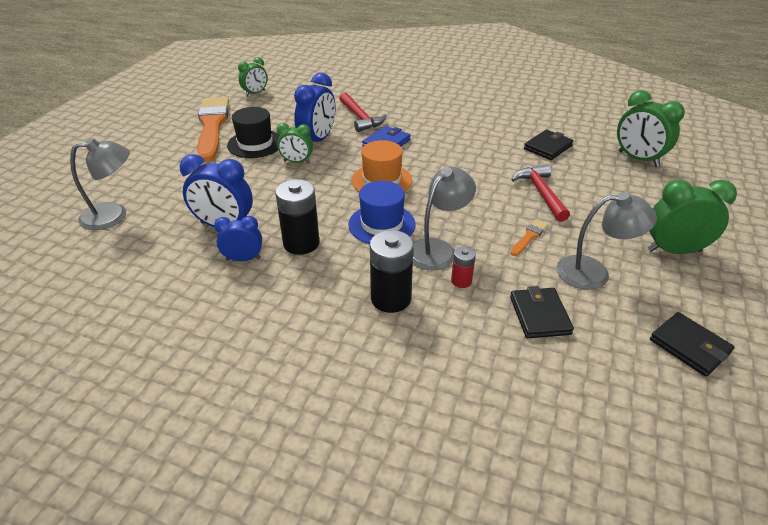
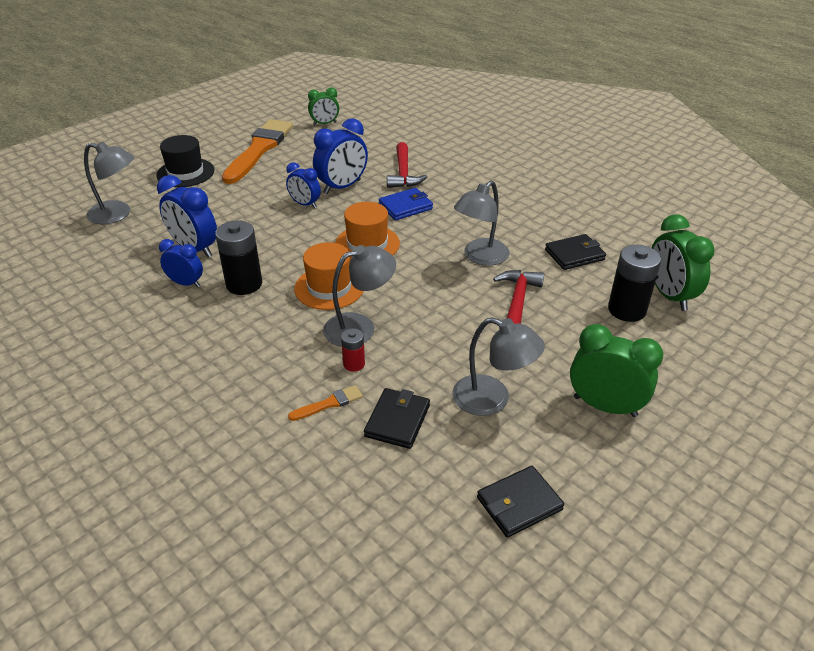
camera: 25 degrees right, 0 degrees up
black hat [227,107,280,158] -> black hat moved to [156,135,214,187]
green clock [277,123,313,163] -> blue clock [286,162,321,208]
blue hat [348,181,416,244] -> orange hat [294,242,363,310]
black battery [370,230,414,313] -> black battery moved to [608,245,661,322]
orange brush [510,219,548,256] -> orange brush moved to [288,385,363,421]
black wallet [650,312,735,377] -> black wallet turned 75 degrees clockwise [477,466,564,538]
none -> grey lamp [454,181,510,266]

